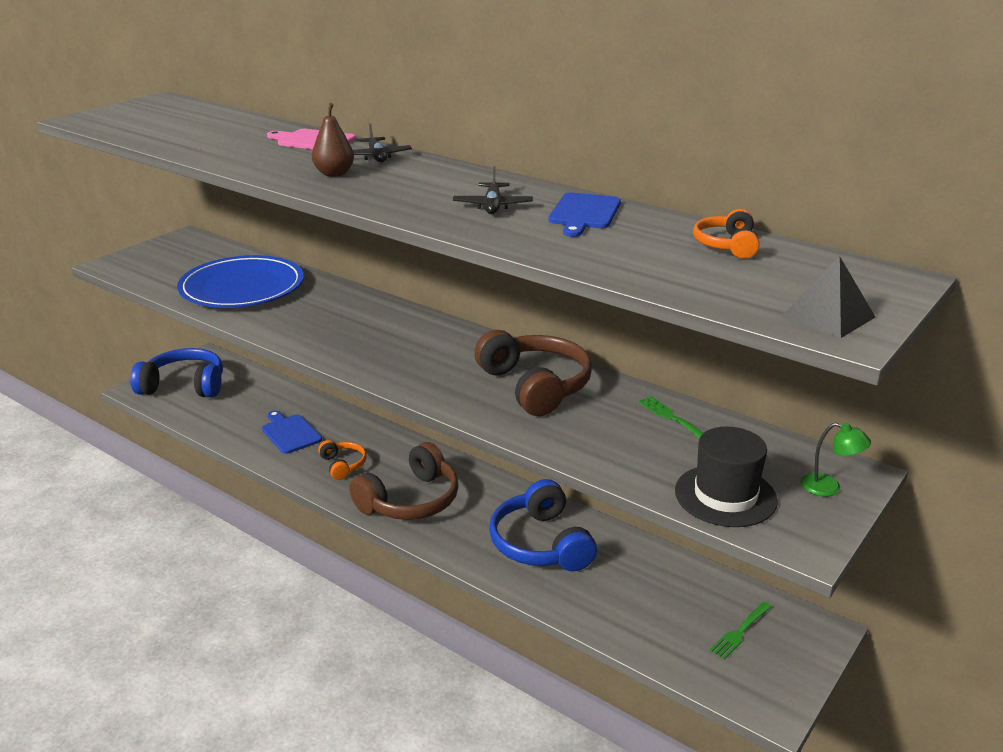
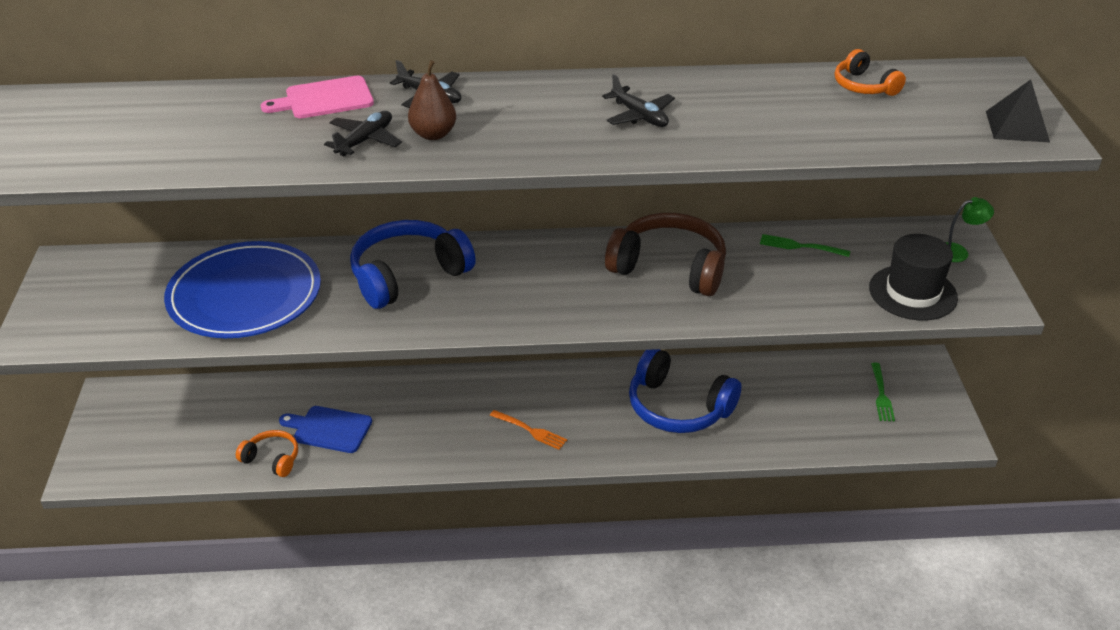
camera: 40 degrees left, 10 degrees up
blue headphones [130,348,223,398] -> blue headphones moved to [350,220,476,309]
orange headphones [318,440,367,480] -> orange headphones moved to [236,430,298,477]
brown headphones [349,442,459,520] -> orange fork [490,410,567,450]
blue cutting board [549,192,621,237] -> none
none -> black plane [324,111,402,156]

